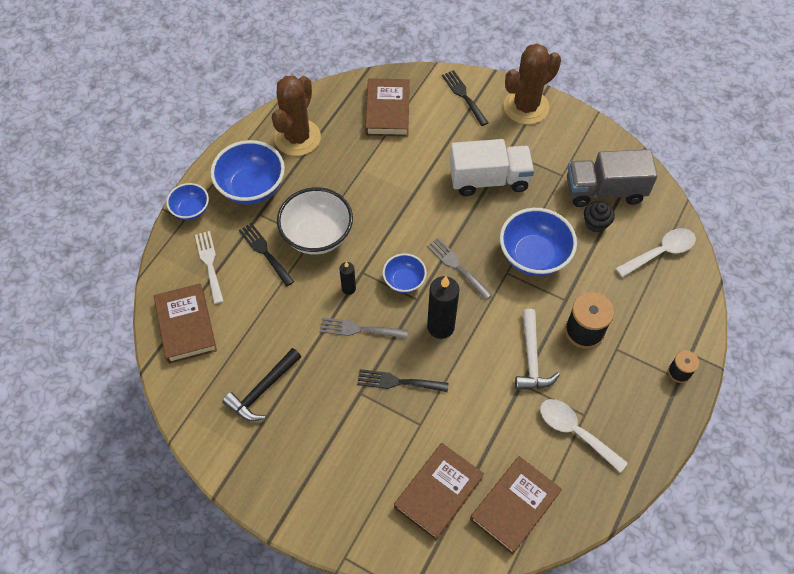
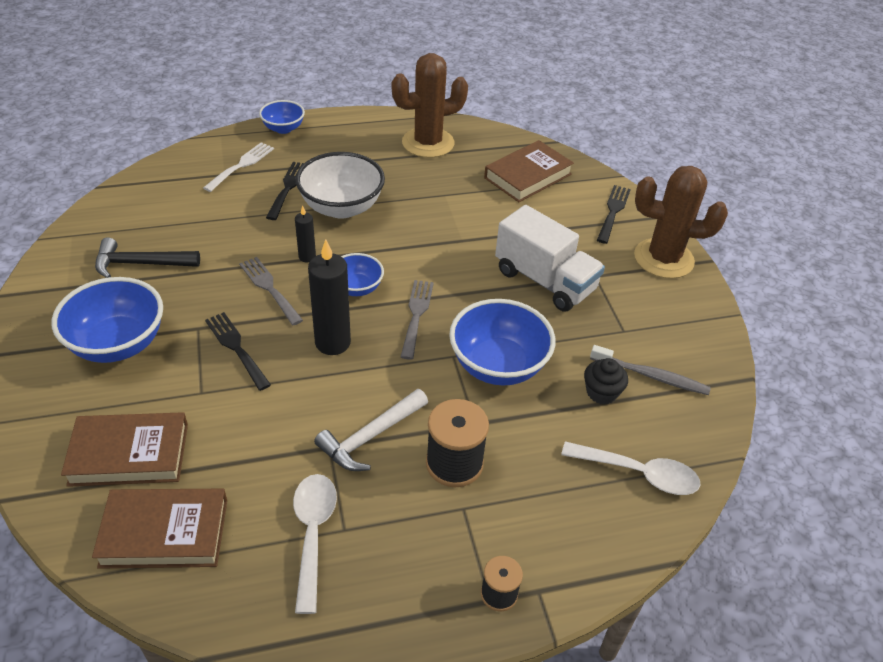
camera: 45 degrees right, 15 degrees down
brown book [154,283,217,364] -> none
blue bowl [211,140,285,205] -> blue bowl moved to [52,277,163,363]
grey truck [567,149,657,207] -> grey toothbrush [590,345,711,395]

